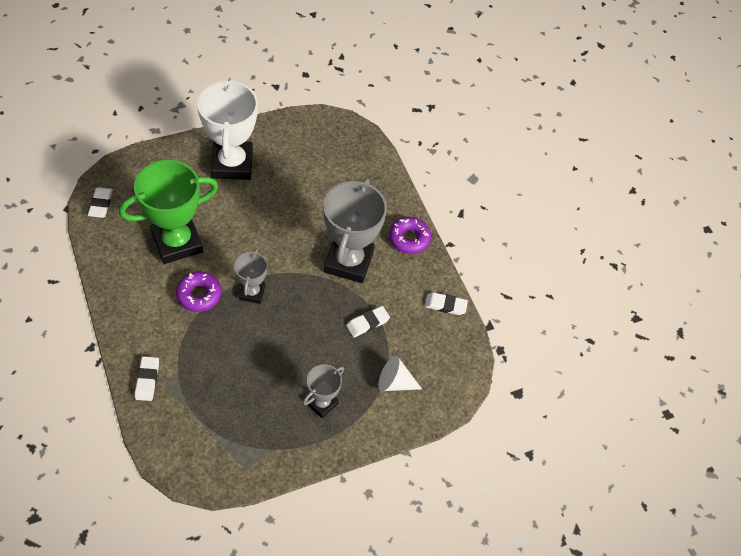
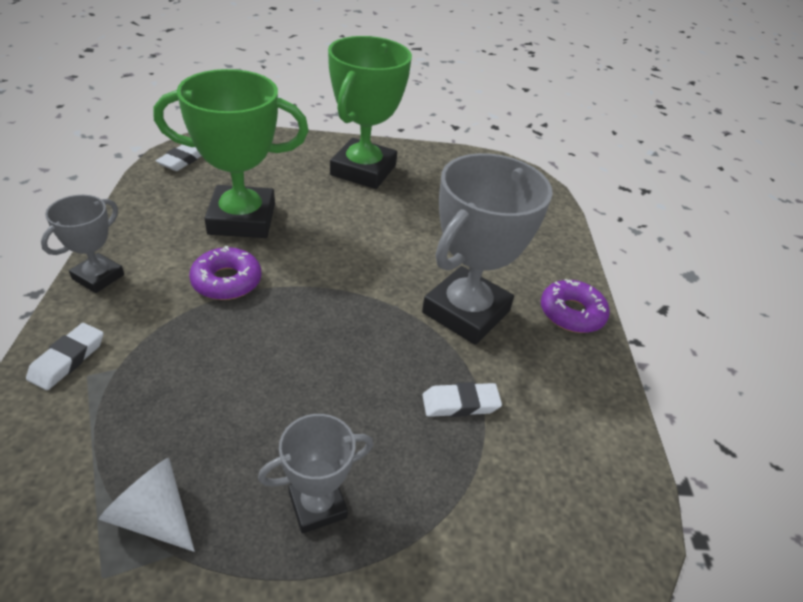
camera: 25 degrees right, 15 degrees down
white trophy [197,78,258,180] -> green trophy [328,36,412,189]
grey trophy [234,249,267,304] -> grey trophy moved to [41,195,124,293]
white cone [378,356,422,391] -> white cone moved to [99,458,195,552]
white eraser [425,292,468,315] -> none

